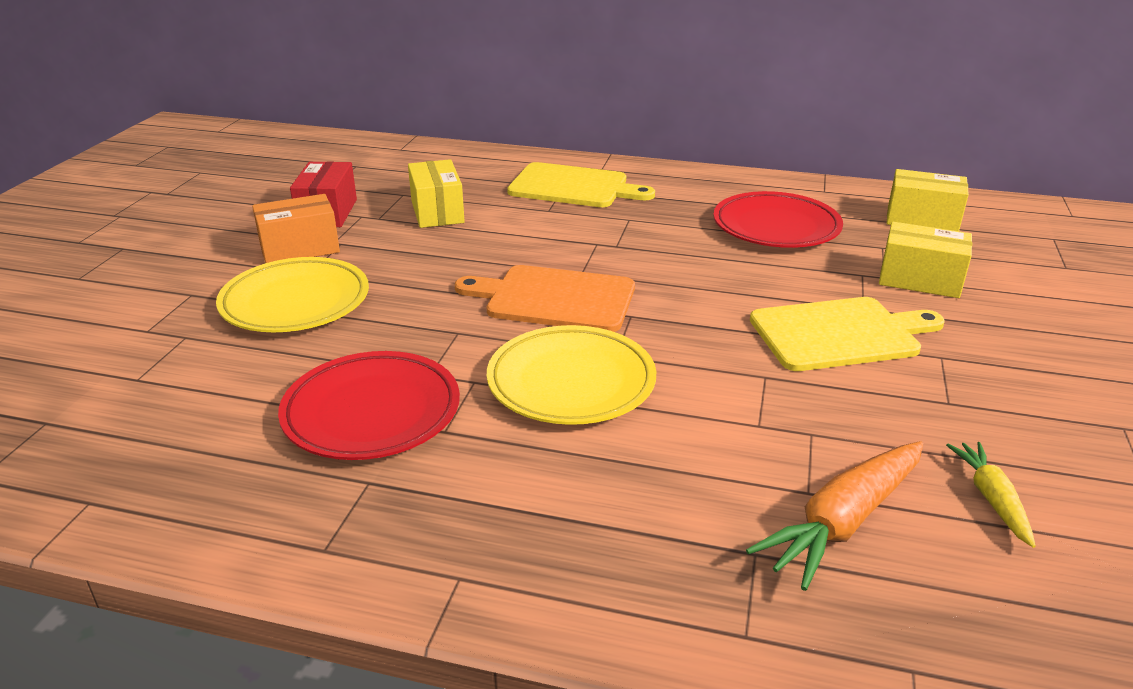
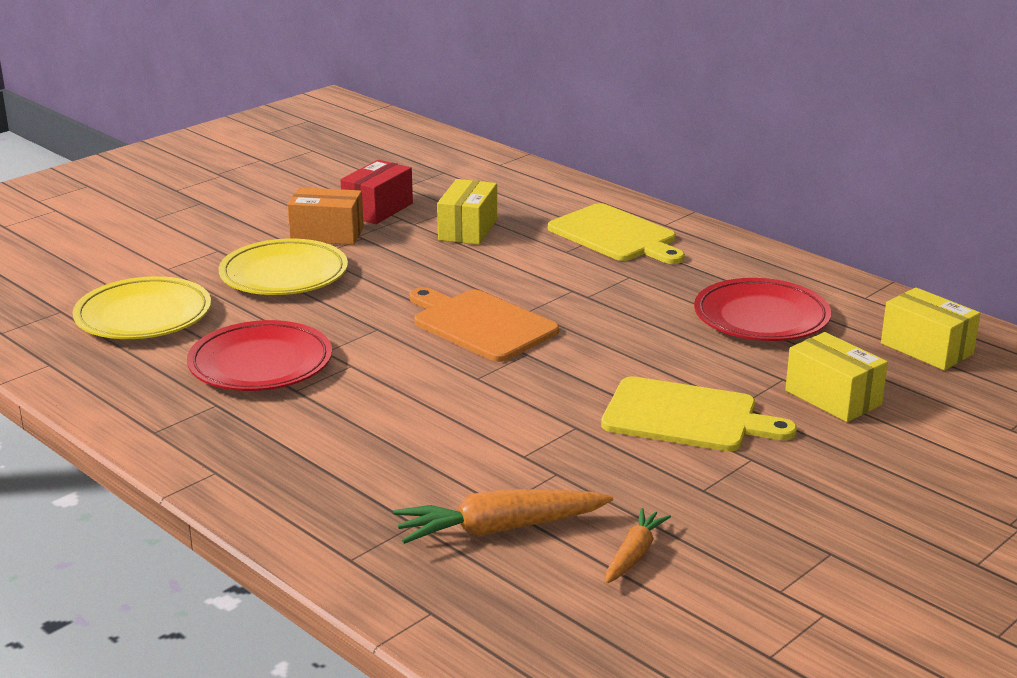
camera: 30 degrees right, 5 degrees down
yellow plate [487,325,656,425] -> yellow plate moved to [73,276,211,339]
yellow carrot [946,442,1036,548] -> orange carrot [605,508,671,584]

